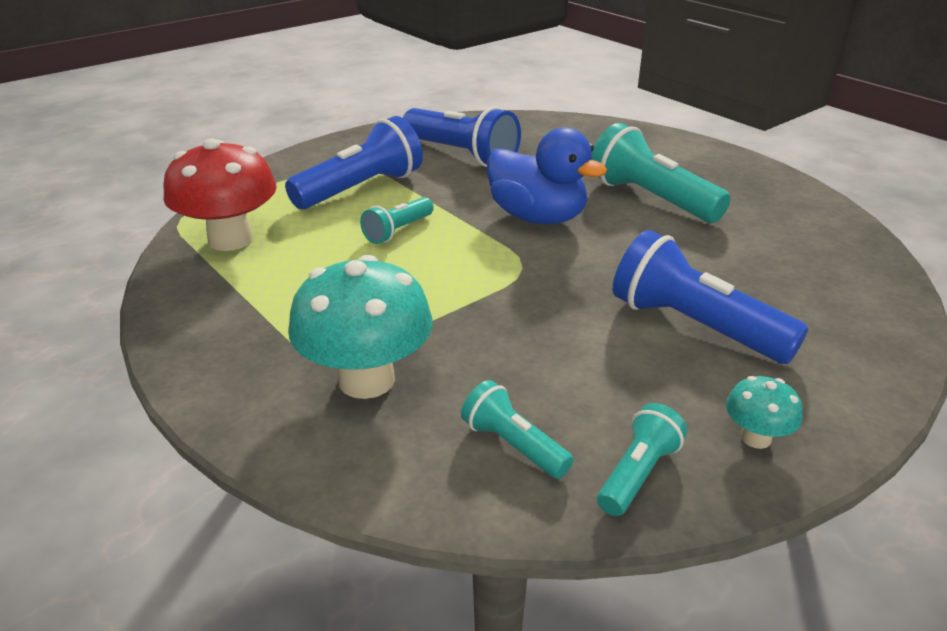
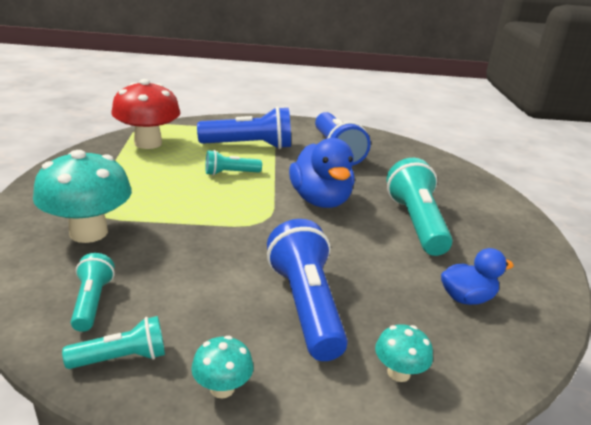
camera: 35 degrees right, 5 degrees down
none -> turquoise mushroom [375,324,433,382]
none -> blue duck [441,248,514,305]

